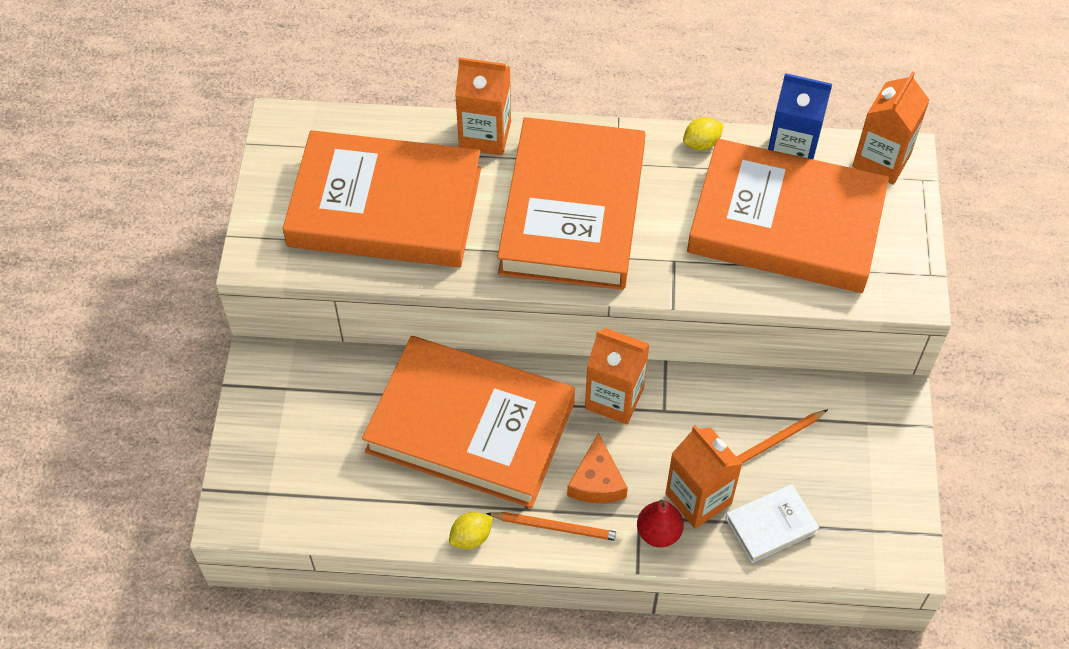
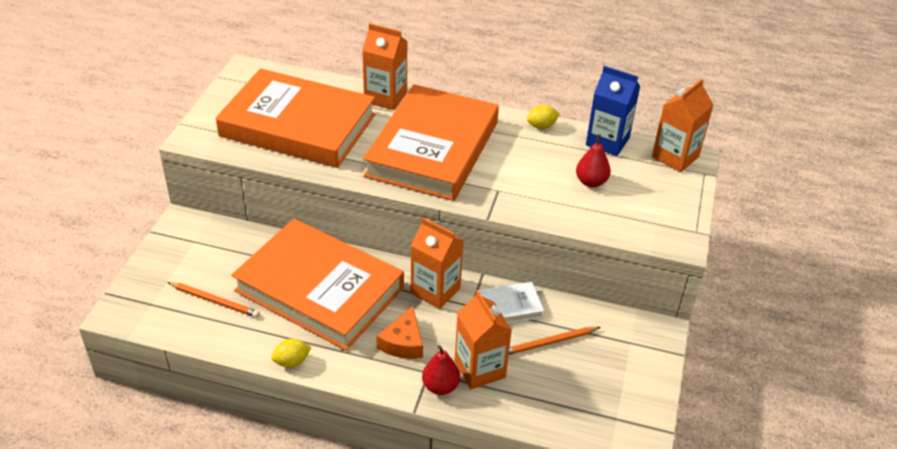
camera: 10 degrees right, 15 degrees down
orange pencil [486,512,623,542] -> orange pencil moved to [167,282,260,318]
orange book [687,139,889,293] -> red pear [576,134,611,187]
white book [725,484,819,563] -> white book moved to [478,282,544,323]

